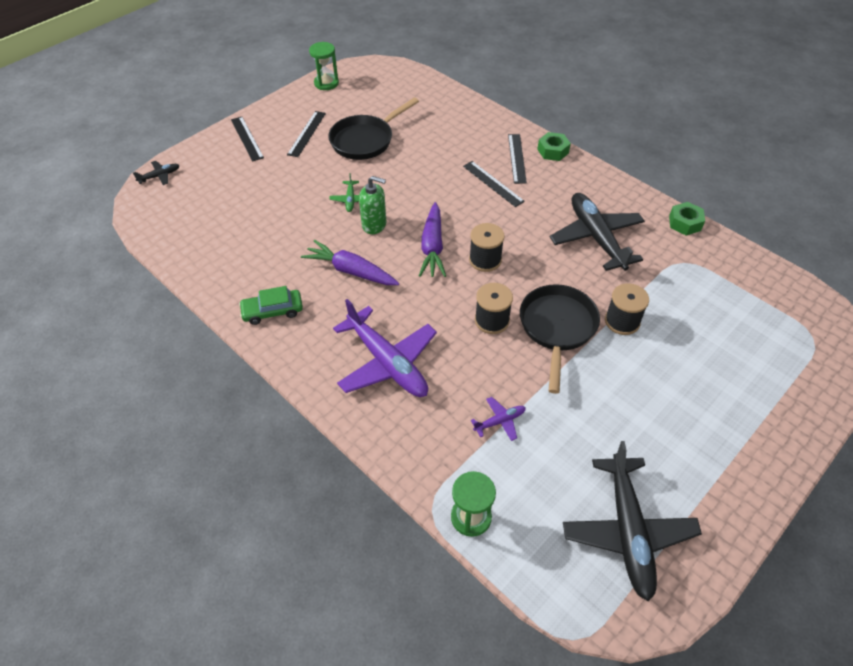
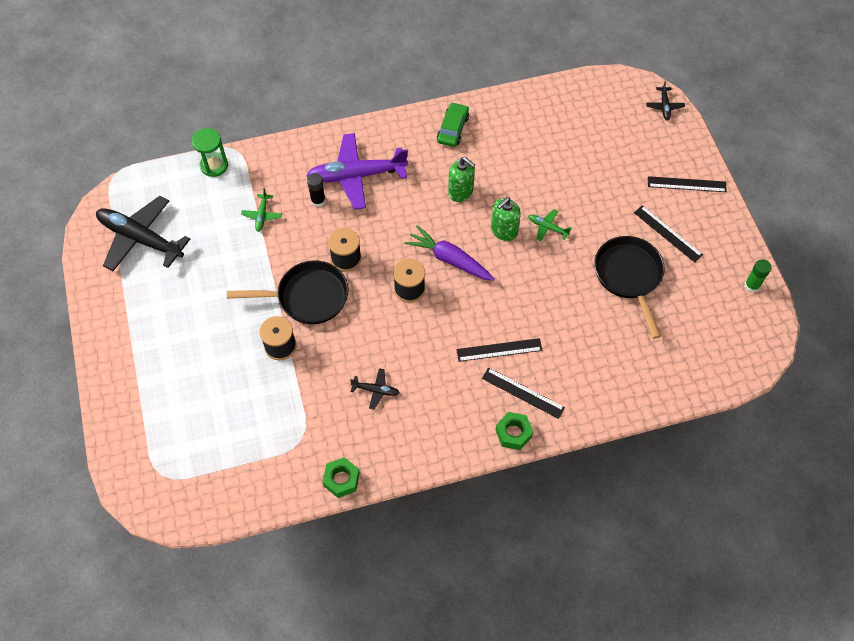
camera: 120 degrees right, 10 degrees up
purple carrot [301,240,399,285] -> green soap dispenser [448,157,475,202]
green hourglass [309,42,339,90] -> green glue stick [744,259,772,293]
purple plane [471,397,526,441] -> green plane [241,188,282,232]
black pan [520,284,600,394] -> black pan turned 45 degrees counterclockwise [227,261,349,324]
black plane [550,193,645,271] -> black plane [350,368,400,410], size x0.44
none -> black glue stick [307,173,326,207]

